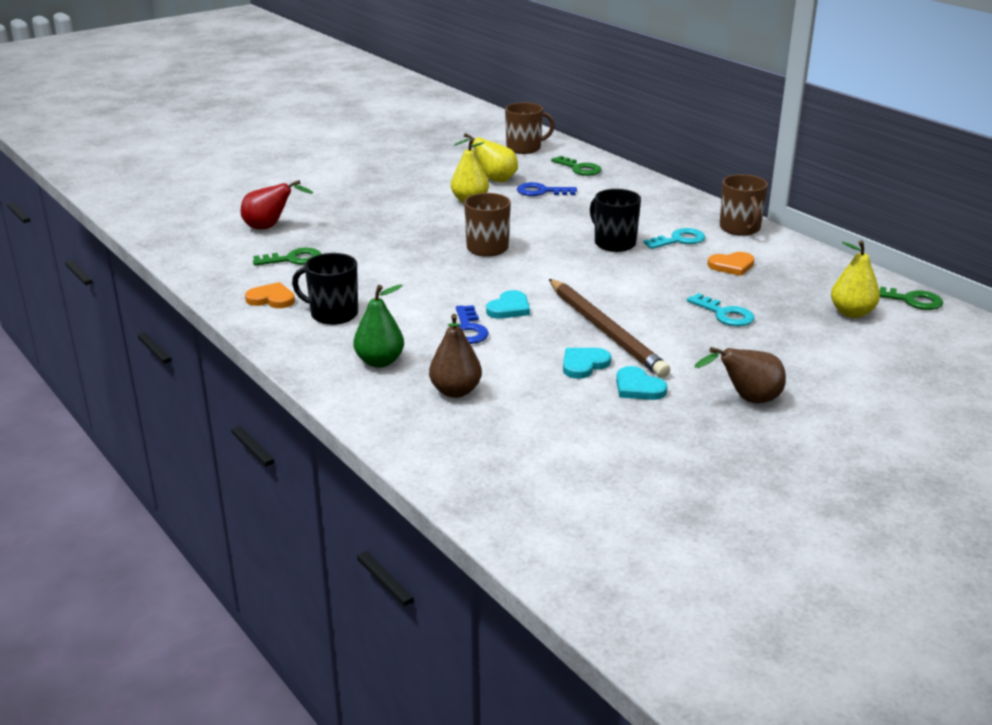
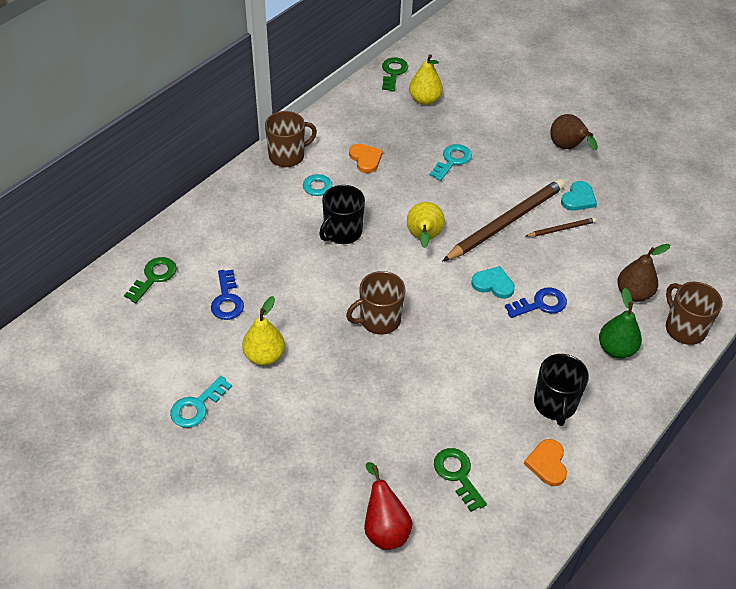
camera: 105 degrees left, 20 degrees up
yellow pear [454,133,518,182] -> yellow pear moved to [407,202,445,248]
brown mug [505,102,555,154] -> brown mug moved to [666,282,723,345]
turquoise heart [563,348,611,379] -> brown pencil [526,218,596,237]
none -> turquoise key [170,376,232,428]

